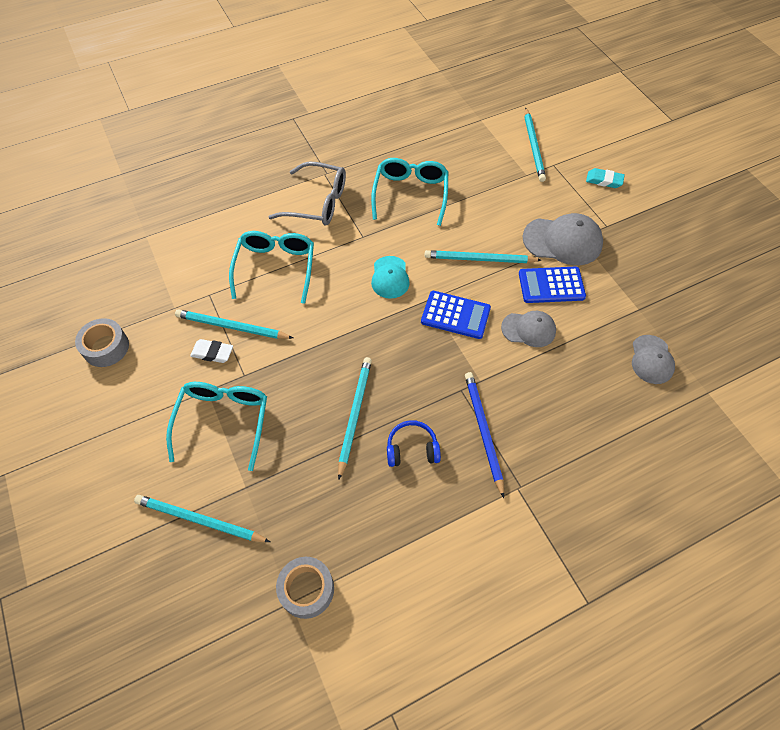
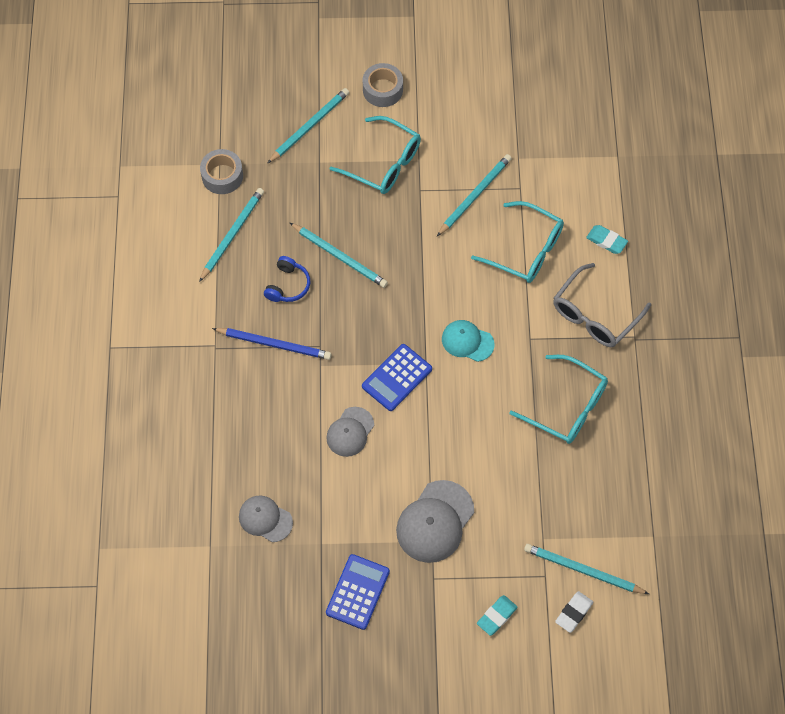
camera: 115 degrees right, 5 degrees up
grey tape [75,318,129,367] -> grey tape moved to [363,63,403,107]
white eraser [190,339,233,363] -> white eraser moved to [555,591,593,633]
turquoise pencil [424,250,541,263] -> turquoise pencil moved to [199,188,264,282]
blue calculator [519,266,586,303] -> blue calculator moved to [326,554,390,630]
none -> turquoise eraser [586,225,628,254]

